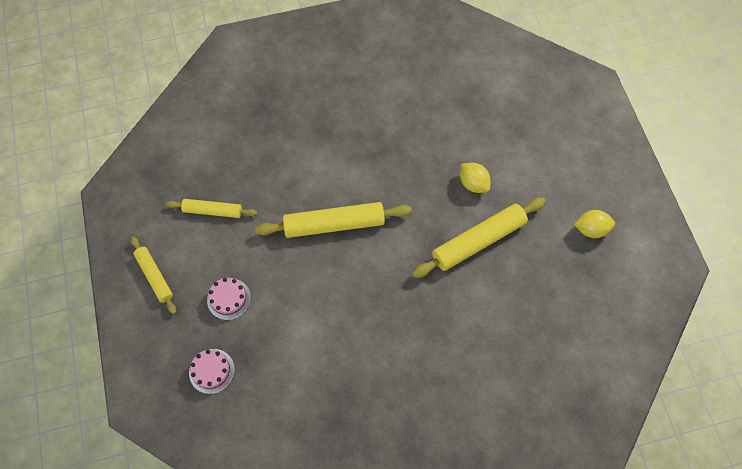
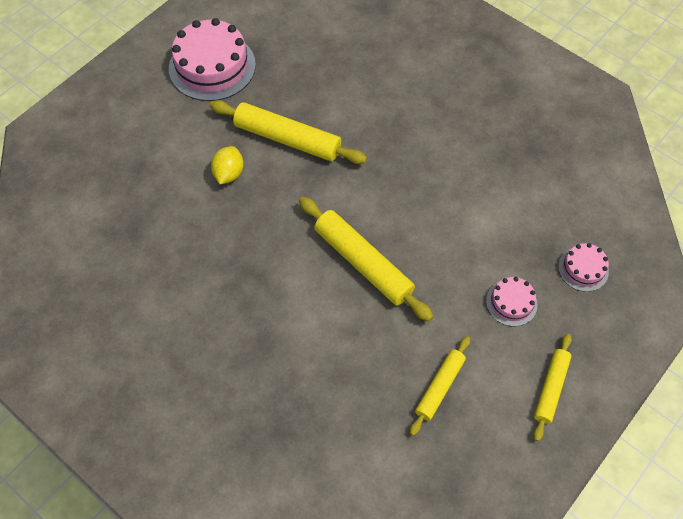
camera: 125 degrees left, 5 degrees down
yellow rolling pin [166,199,258,218] -> yellow rolling pin turned 60 degrees clockwise [410,336,470,436]
yellow lemon [574,210,615,238] -> pink cake [169,18,256,101]

